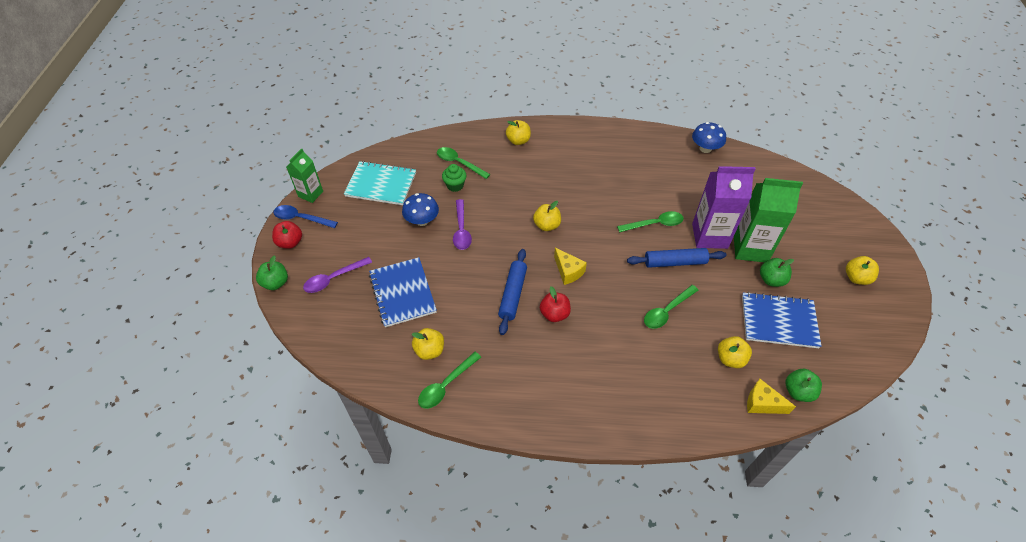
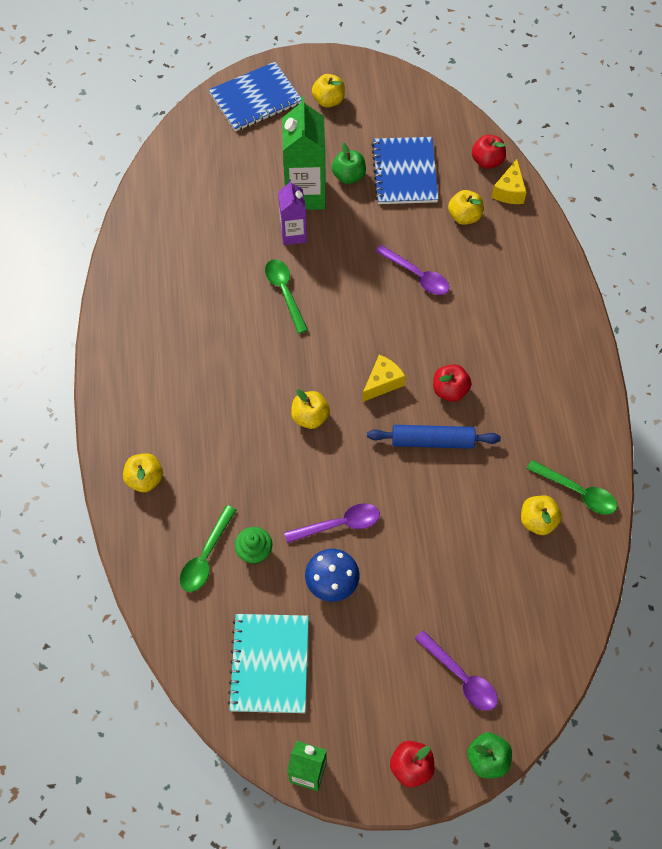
camera: 100 degrees left, 10 degrees up
blue spoon [273,205,338,228] -> none
blue notebook [369,257,437,327] -> blue notebook moved to [209,62,301,132]
blue rolling pin [627,248,726,268] -> none
green spoon [644,285,699,329] -> purple spoon [375,245,449,295]
blue mushroom [692,122,726,153] -> none
purple carton [692,166,756,249] -> purple carton [278,179,307,245], size x0.60
green apple [785,369,822,402] -> red apple [472,135,506,169]

